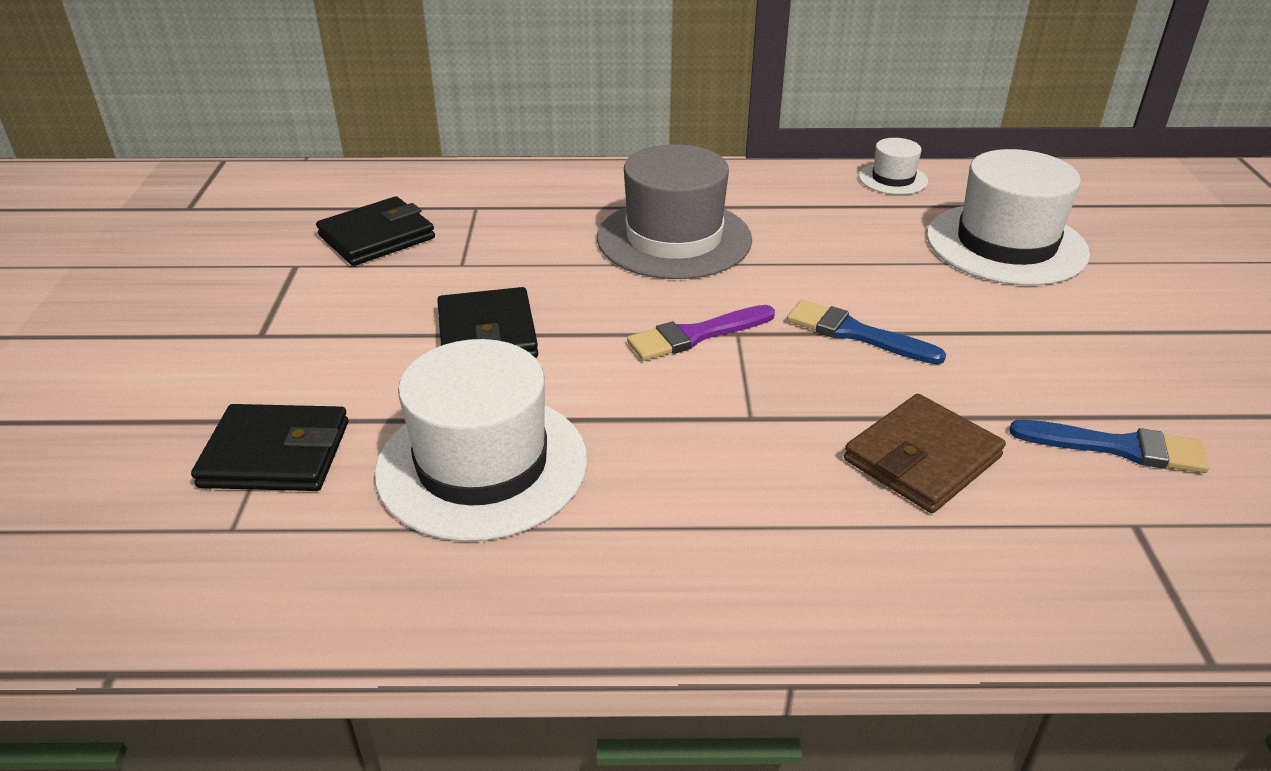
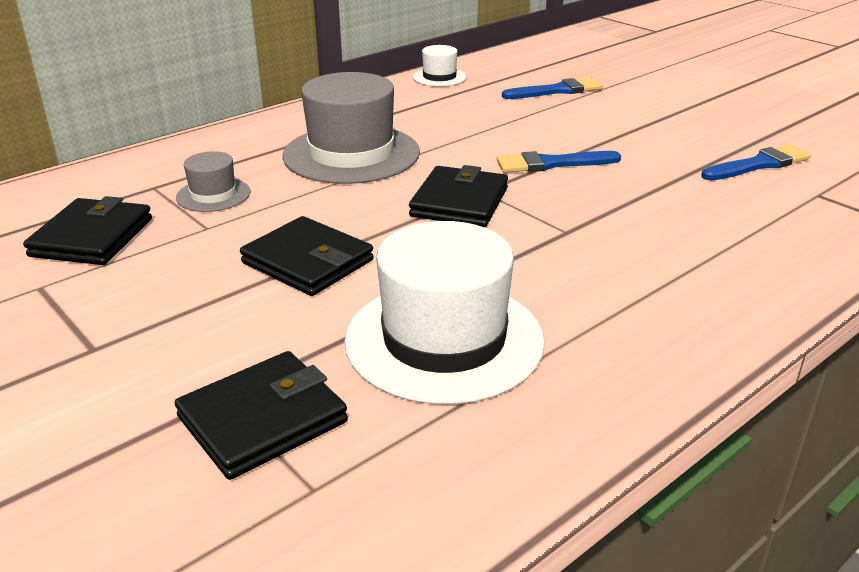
camera: 40 degrees left, 5 degrees down
purple brush [627,305,775,361] -> black wallet [409,165,508,227]
brown wallet [844,394,1006,513] -> none
white hat [927,149,1090,286] -> blue brush [502,78,603,99]
none -> grey hat [176,151,250,212]

